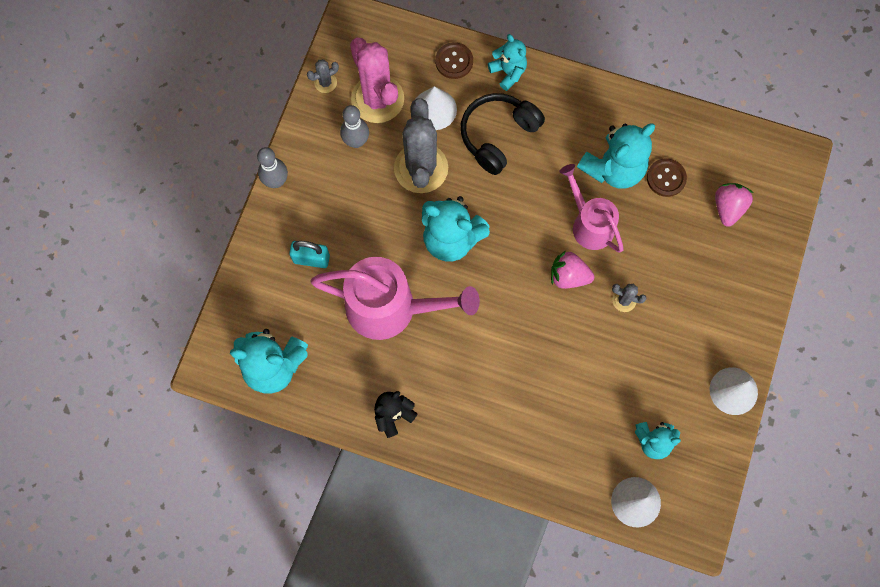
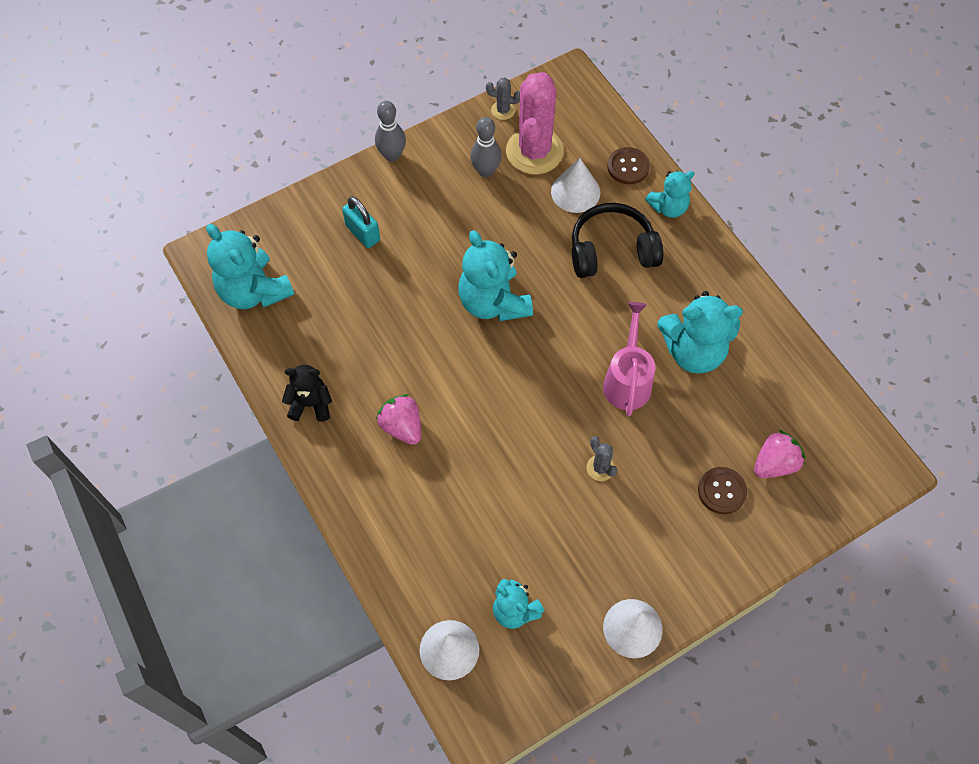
camera: 40 degrees right, 10 degrees down
pink watering can [310,257,480,340] -> none
grey cactus [394,99,448,193] -> none
turquoise teddy bear [488,34,527,91] -> turquoise teddy bear turned 60 degrees clockwise [645,171,695,218]
pink strawberry [551,251,594,289] -> pink strawberry moved to [376,394,421,445]
brown button [647,158,687,197] -> brown button moved to [698,467,747,514]

